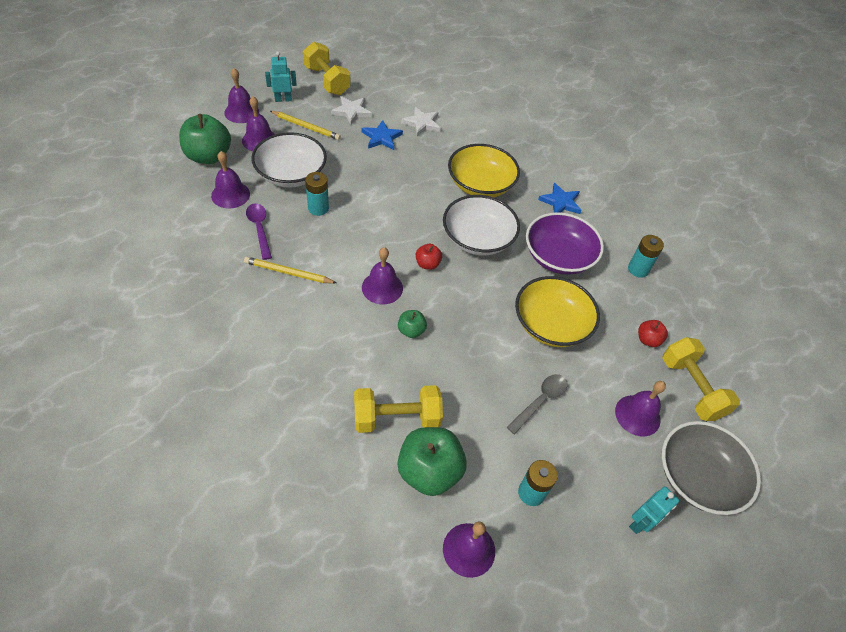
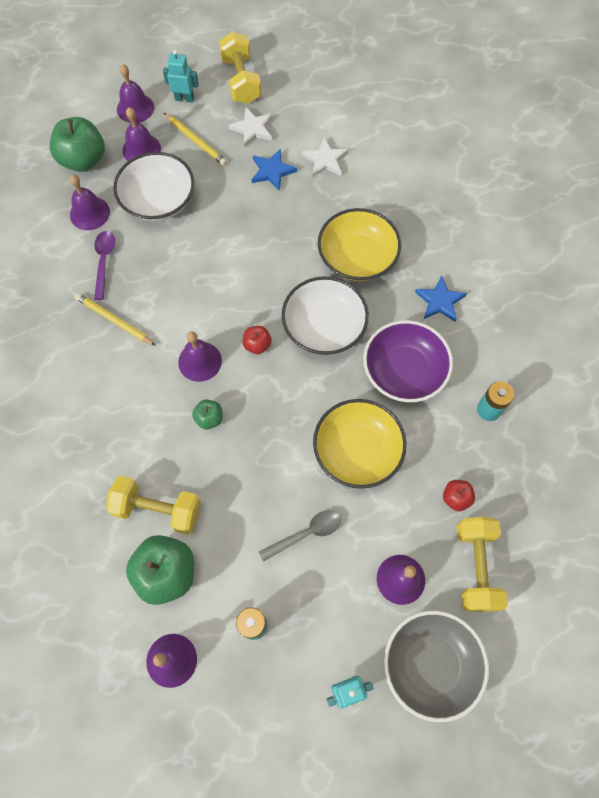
camera: 25 degrees right, 15 degrees up
turquoise battery [305,172,329,216] -> none

